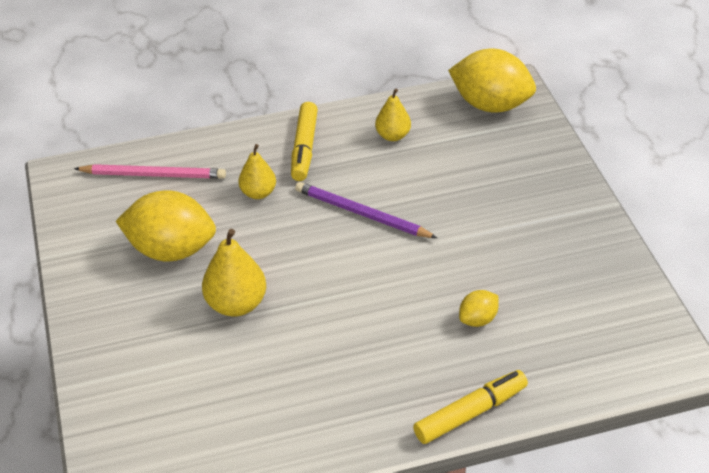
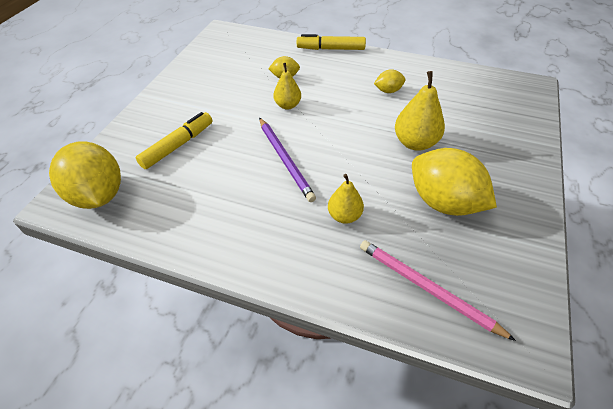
camera: 145 degrees left, 5 degrees up
yellow marker [291,102,318,181] -> yellow marker moved to [136,112,213,169]
yellow pear [375,88,411,141] -> yellow pear moved to [273,63,301,110]
none -> yellow lemon [374,69,406,93]

